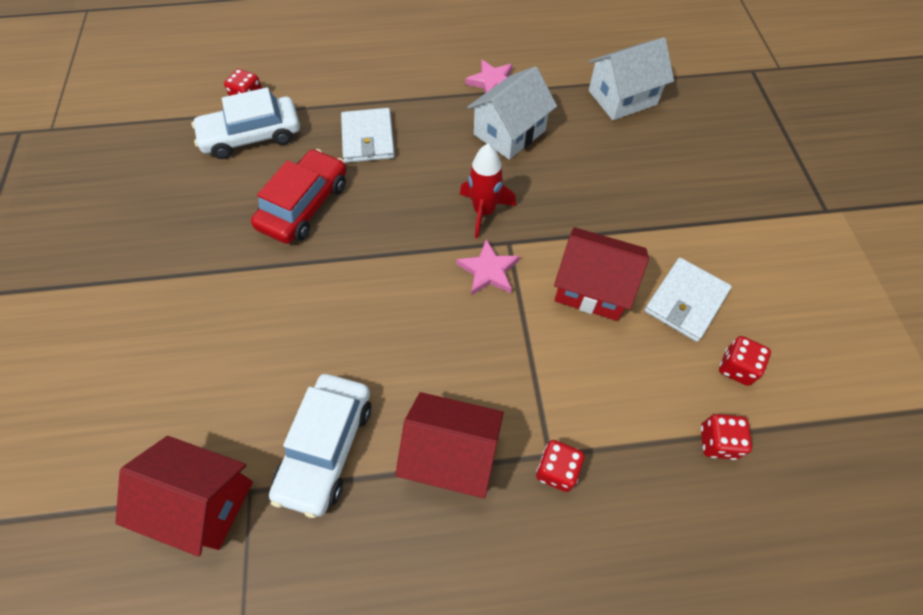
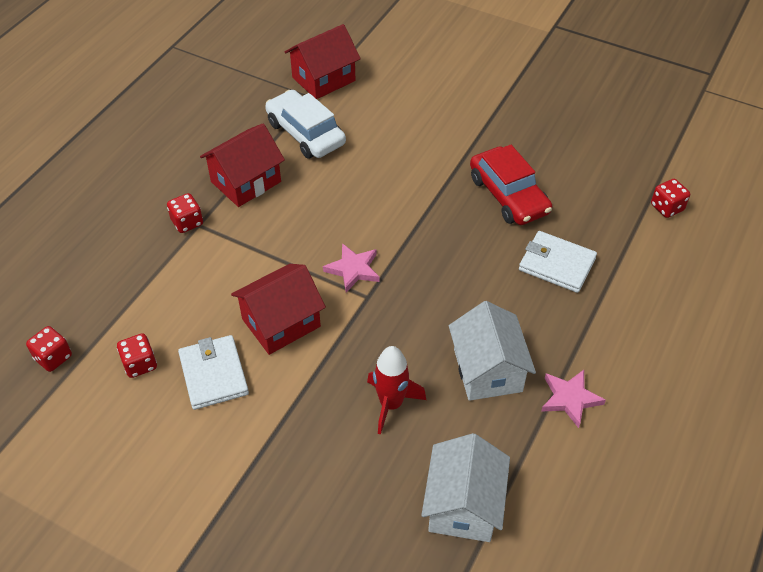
camera: 125 degrees right, 10 degrees down
white car [191,87,300,159] -> none
red rocket [460,144,516,239] -> red rocket moved to [367,346,426,435]
red dice [701,414,752,460] -> red dice moved to [26,326,72,372]

